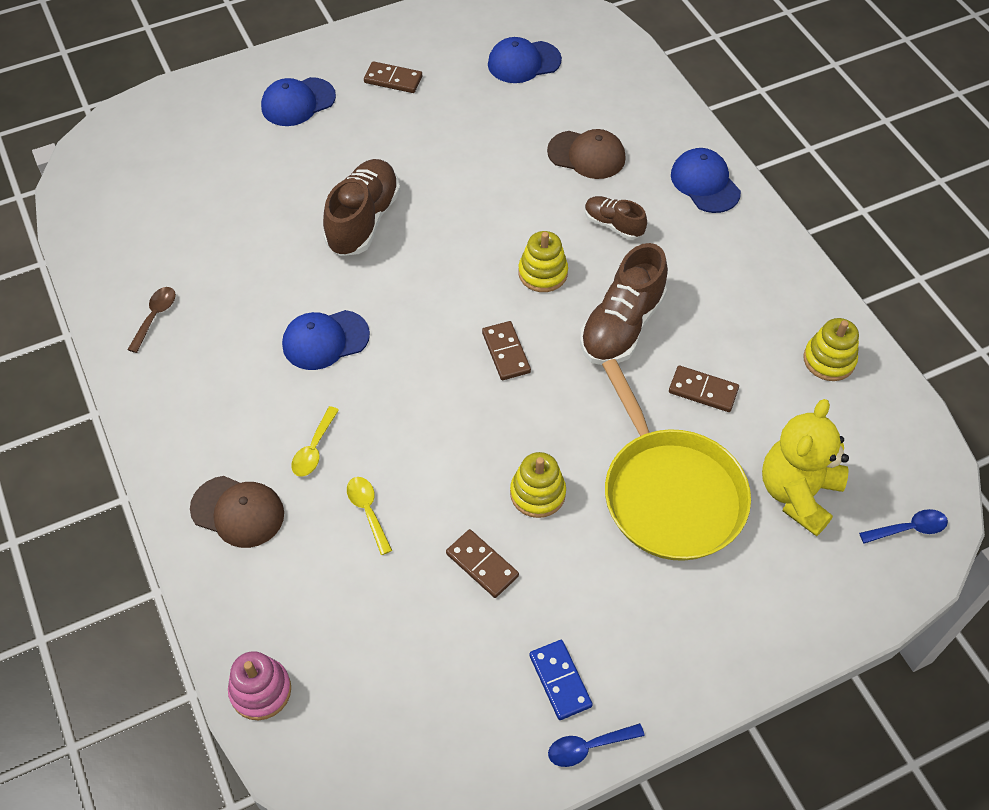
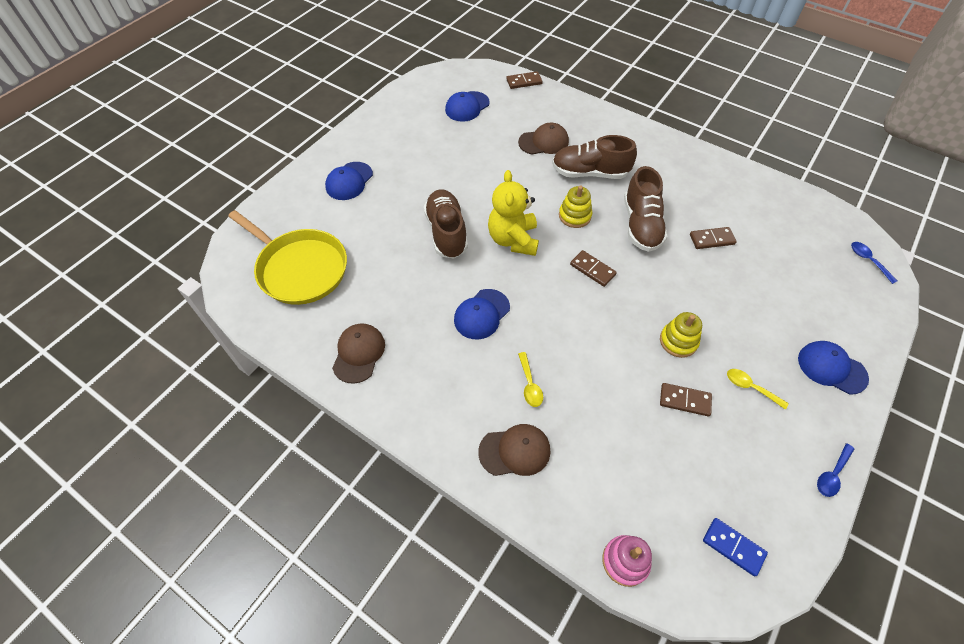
camera: 30 degrees left, 0 degrees up
brown spoon [127,287,176,353] -> brown cap [332,323,385,384]
yellow spoon [347,477,392,555] -> yellow spoon moved to [727,369,789,410]
brown domino [364,61,422,93] -> brown domino moved to [506,71,543,89]
blue domino [529,640,593,720] -> blue domino moved to [703,518,768,577]
brown shoe [585,196,647,240] -> brown shoe [552,135,637,179], size x1.78
yellow pan [602,359,751,561] -> yellow pan moved to [228,210,347,305]
blue cap [671,148,741,213] -> blue cap moved to [798,341,869,395]
yellow teddy bear [762,399,849,536] -> yellow teddy bear moved to [488,170,539,256]
yellow stacking toy [803,318,859,381] -> none
blue spoon [859,509,948,544] -> blue spoon turned 75 degrees counterclockwise [851,242,897,284]

